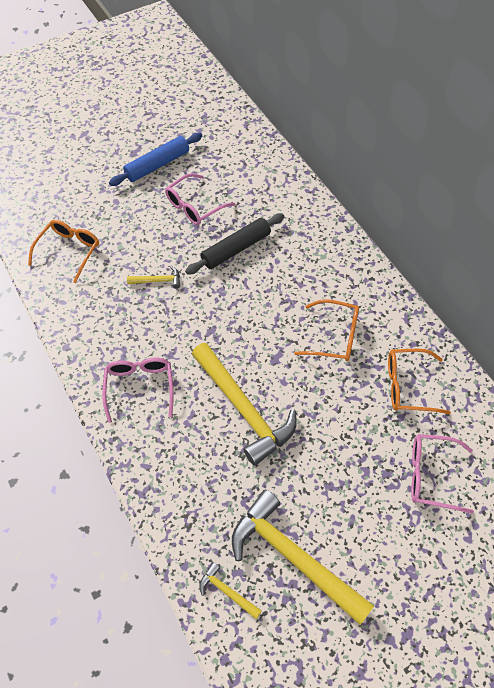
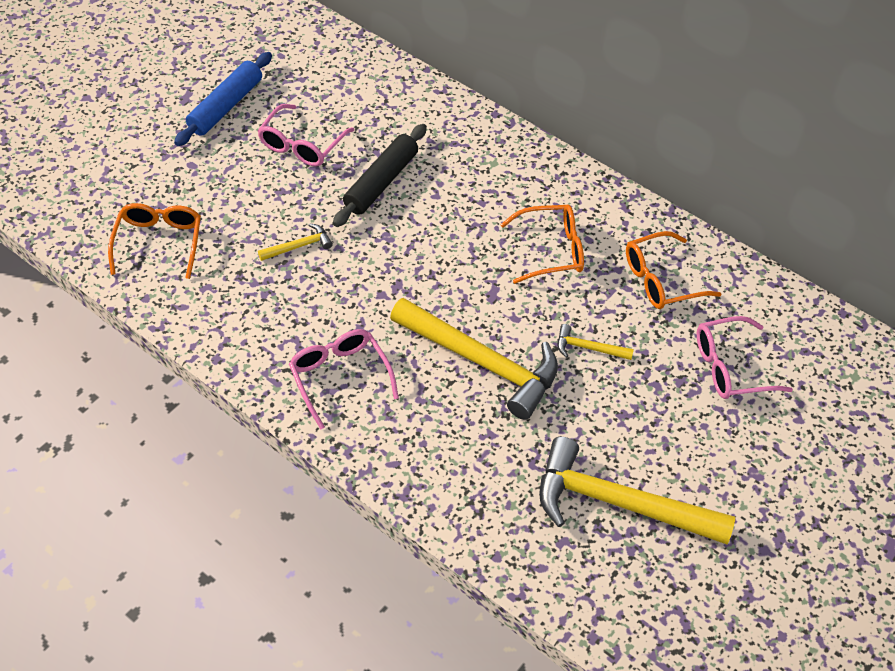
camera: 25 degrees left, 5 degrees down
yellow hammer [200,562,262,619] -> yellow hammer moved to [557,324,634,360]

